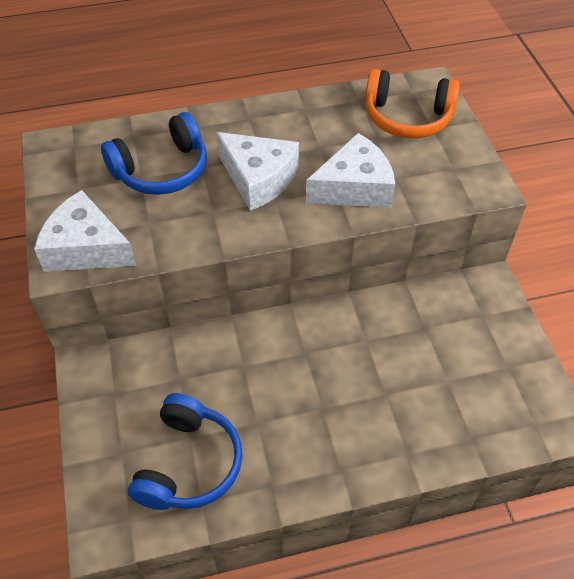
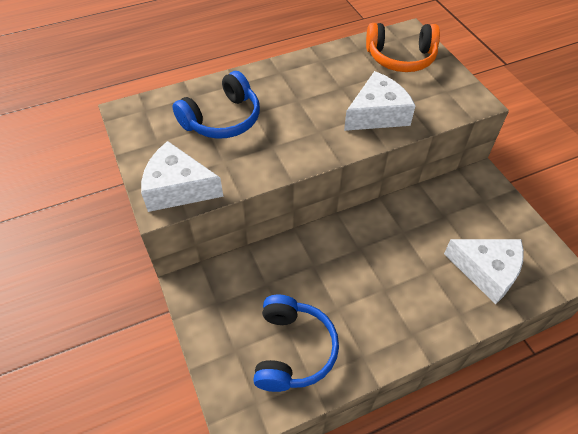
camera: 10 degrees left, 0 degrees up
white cheese [216,132,299,211] -> white cheese moved to [444,239,524,305]

